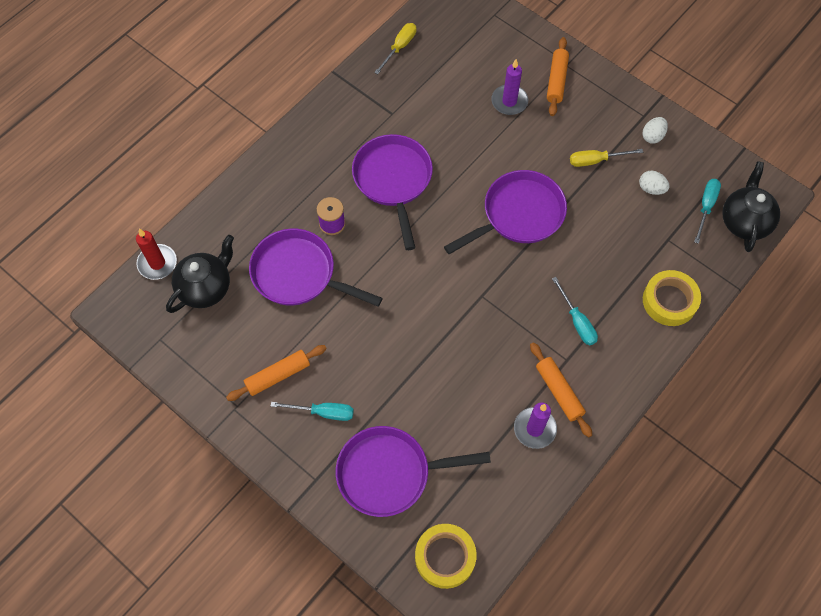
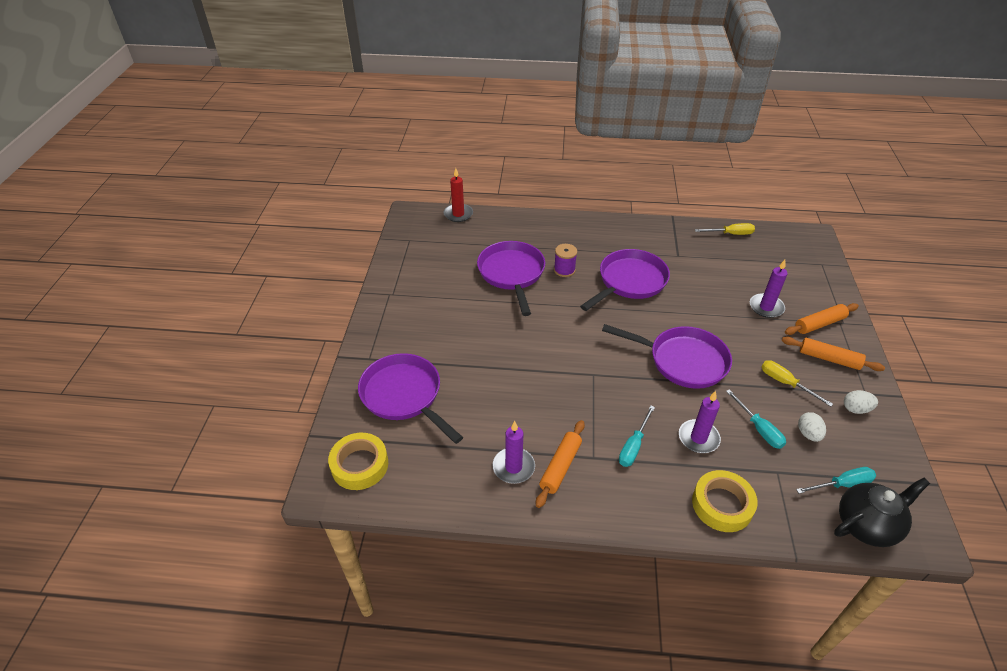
camera: 55 degrees right, 20 degrees down
black teapot [166,235,234,313] -> none
orange rolling pin [226,345,327,401] -> orange rolling pin moved to [782,337,885,371]
turquoise screwdriver [271,402,354,421] -> turquoise screwdriver moved to [726,389,786,449]
none -> purple candle [679,391,721,453]

